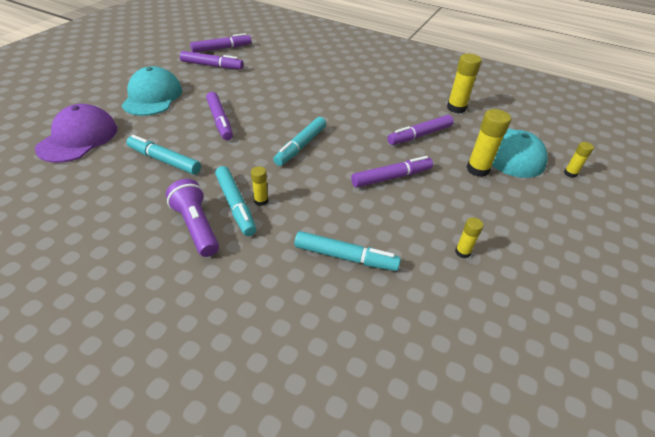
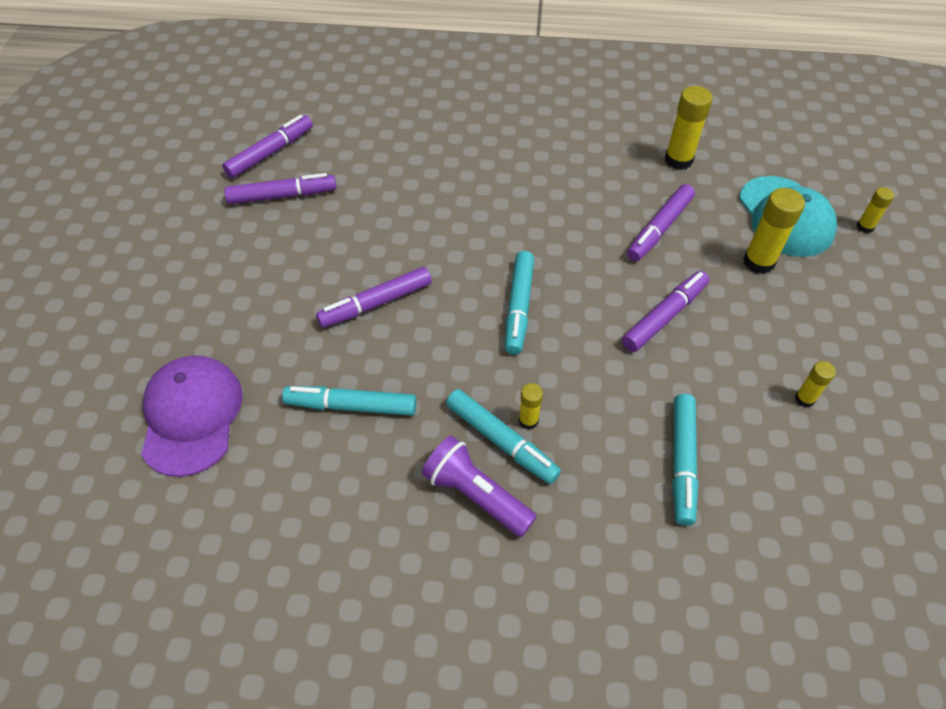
camera: 20 degrees left, 10 degrees up
turquoise cap [121,66,182,116] -> none
purple marker [206,92,233,140] -> purple marker turned 105 degrees clockwise [316,267,432,328]
turquoise marker [294,231,401,271] -> turquoise marker turned 105 degrees clockwise [672,394,699,526]

